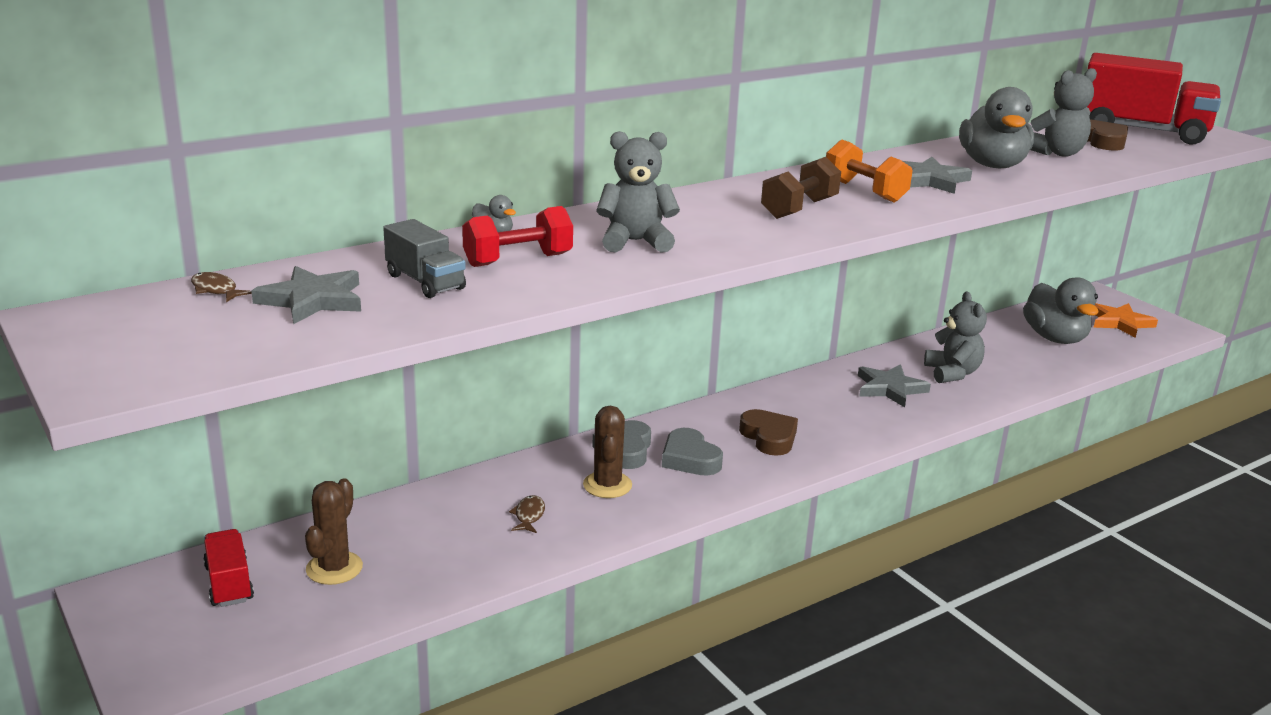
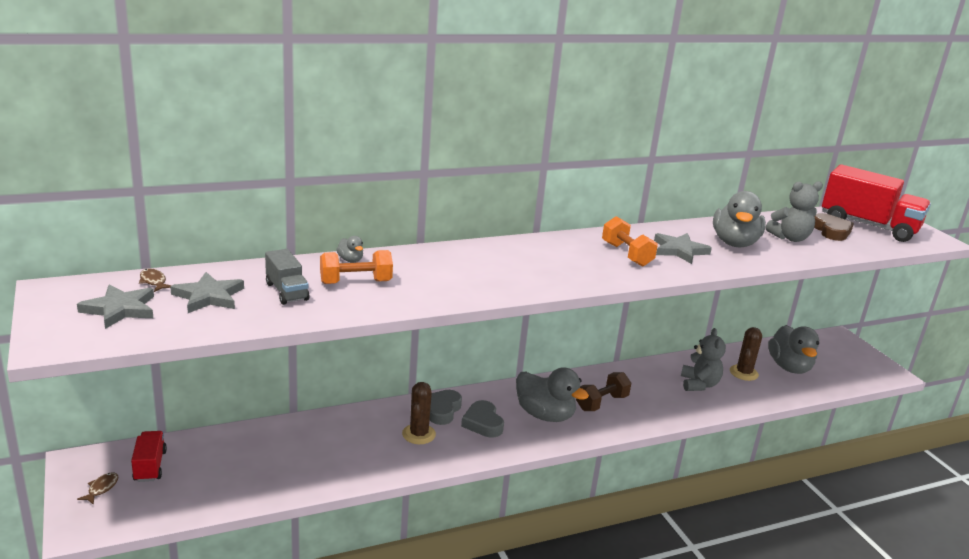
camera: 10 degrees right, 0 degrees up
brown cactus [305,478,363,585] -> brown cactus moved to [730,327,762,381]
red dumbbell [462,206,573,267] -> orange dumbbell [320,250,393,284]
brown fish [509,495,545,533] -> brown fish moved to [77,472,119,505]
grey teddy bear [596,131,680,253] -> none
brown heart [739,409,798,456] -> grey duck [516,367,589,422]
brown dumbbell [761,157,841,219] -> brown dumbbell moved to [576,372,631,411]
grey star [858,364,931,407] -> grey star moved to [77,285,154,329]
orange star [1093,303,1158,338] -> none

